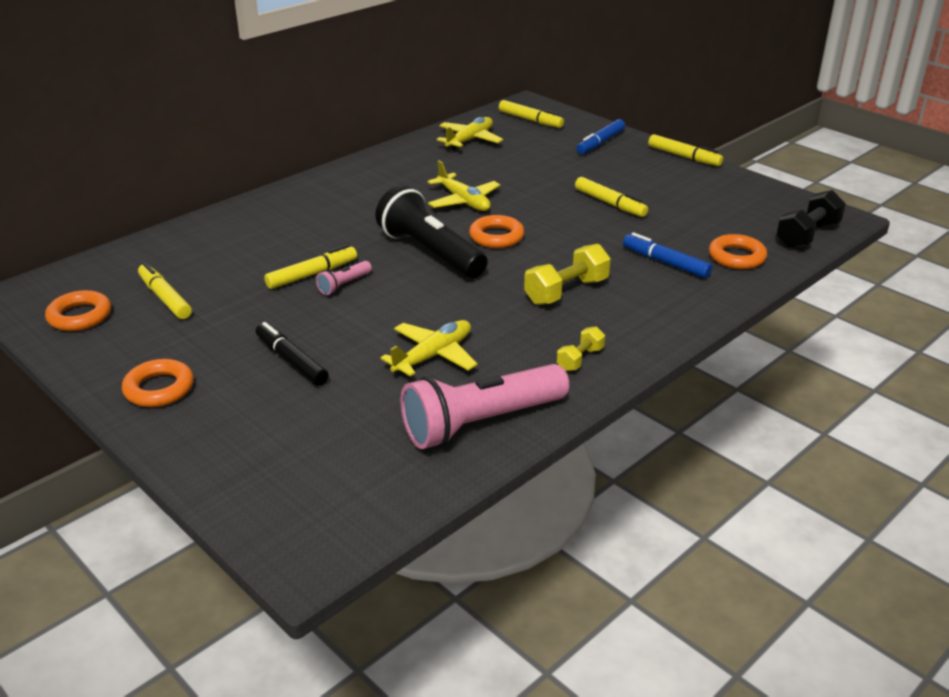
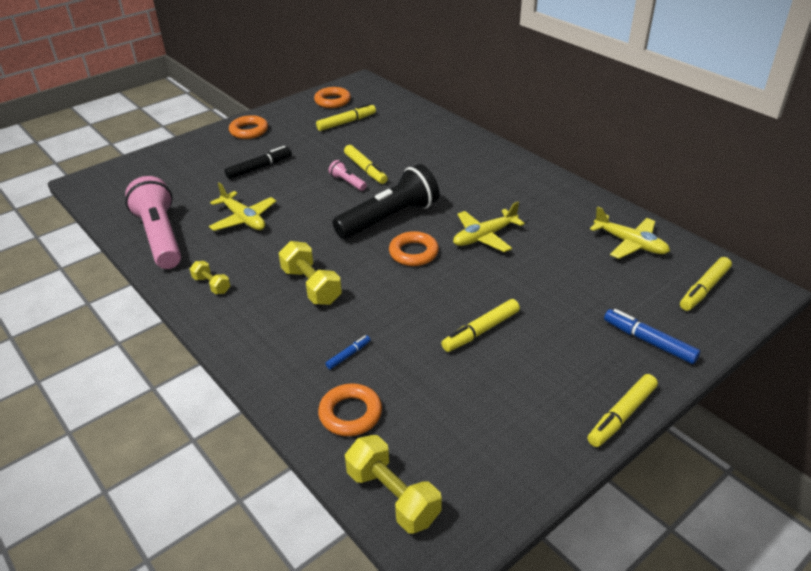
camera: 95 degrees right, 5 degrees up
blue marker [623,232,712,278] -> blue marker [325,335,371,369], size x0.55
black dumbbell [776,190,846,248] -> yellow dumbbell [345,435,442,534]

